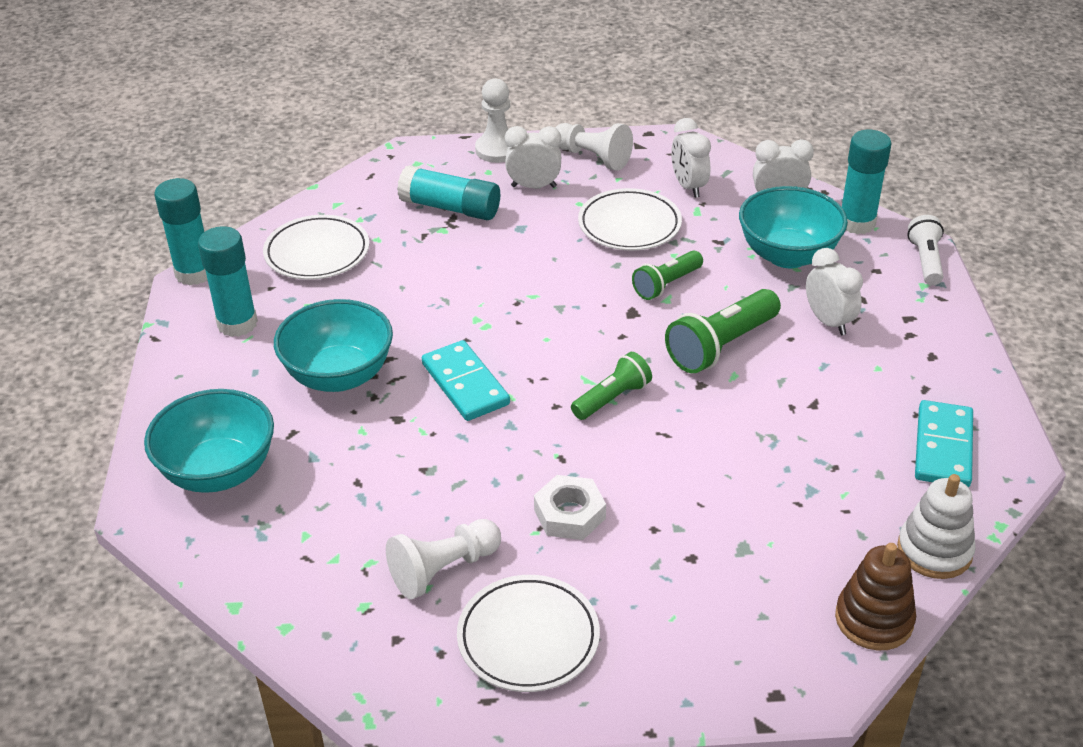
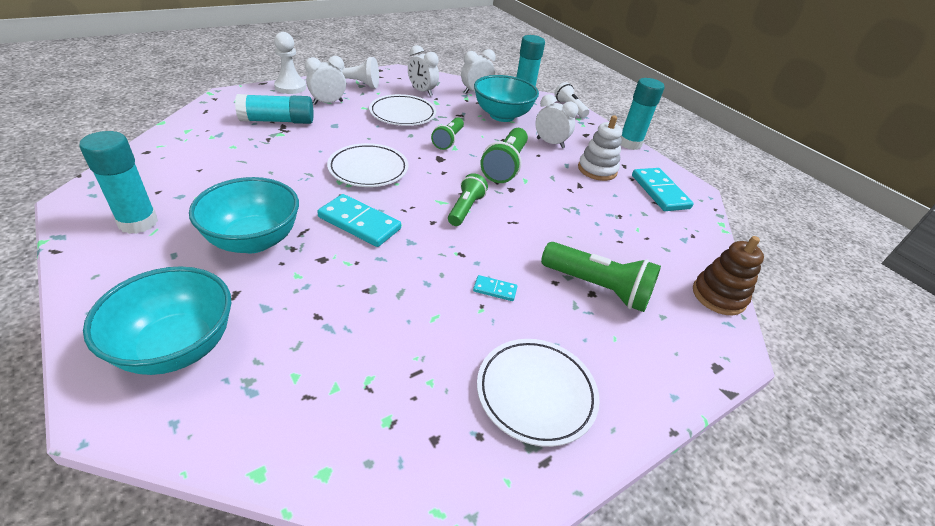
camera: 35 degrees left, 0 degrees up
turquoise glue stick [155,178,208,285] -> turquoise glue stick moved to [621,78,664,150]
white plate [263,215,369,280] -> white plate moved to [327,143,409,187]
white pawn [386,519,501,600] -> none
white nut [534,475,606,540] -> turquoise domino [473,275,517,301]
white stacking toy [897,474,976,579] -> white stacking toy moved to [578,115,622,181]
none -> green flashlight [541,242,661,312]

